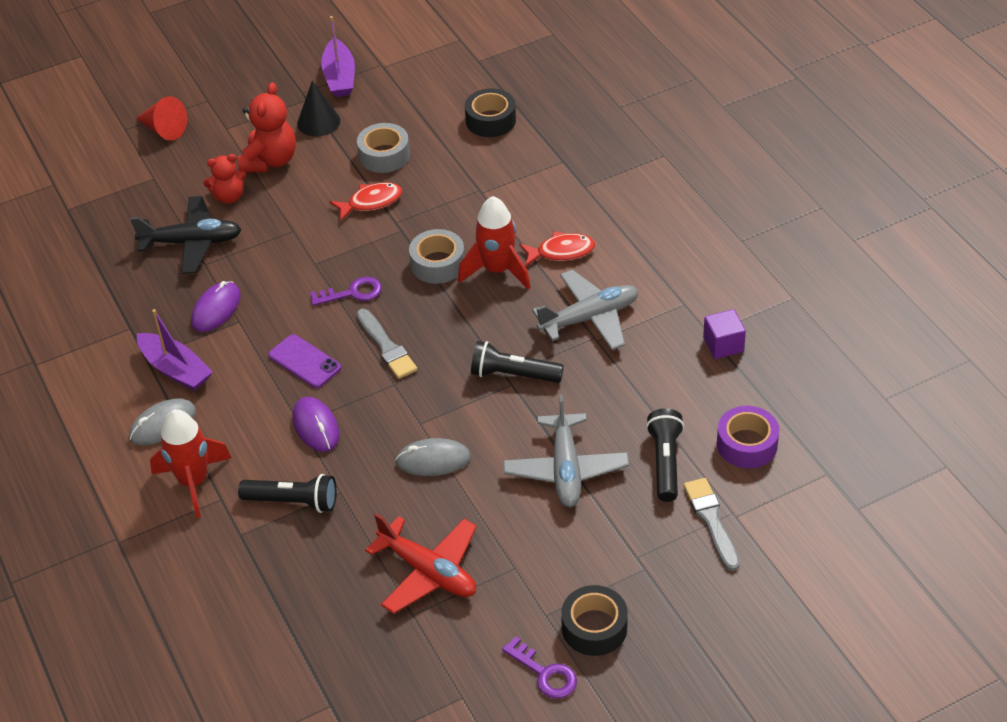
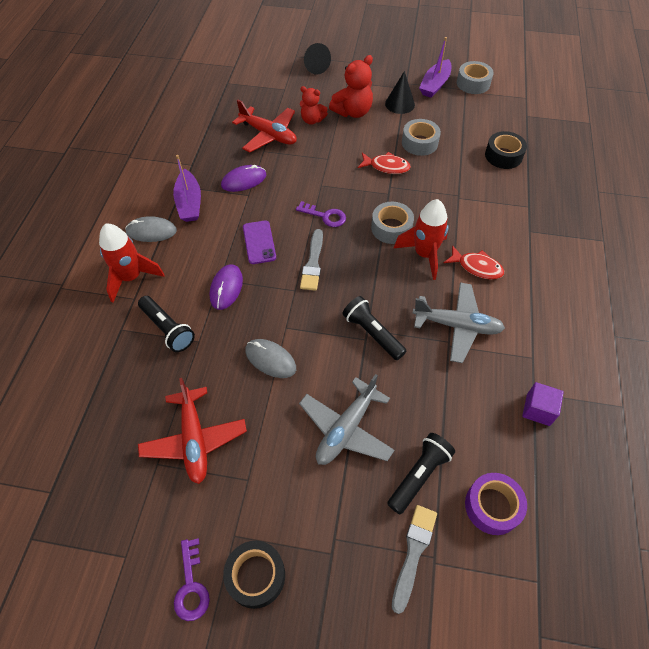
camera: 35 degrees right, 10 degrees up
black plane [130,196,242,274] -> red plane [232,100,297,152]
red cone [136,96,187,141] -> black cone [304,43,331,74]
none -> grey tape [457,61,494,94]

